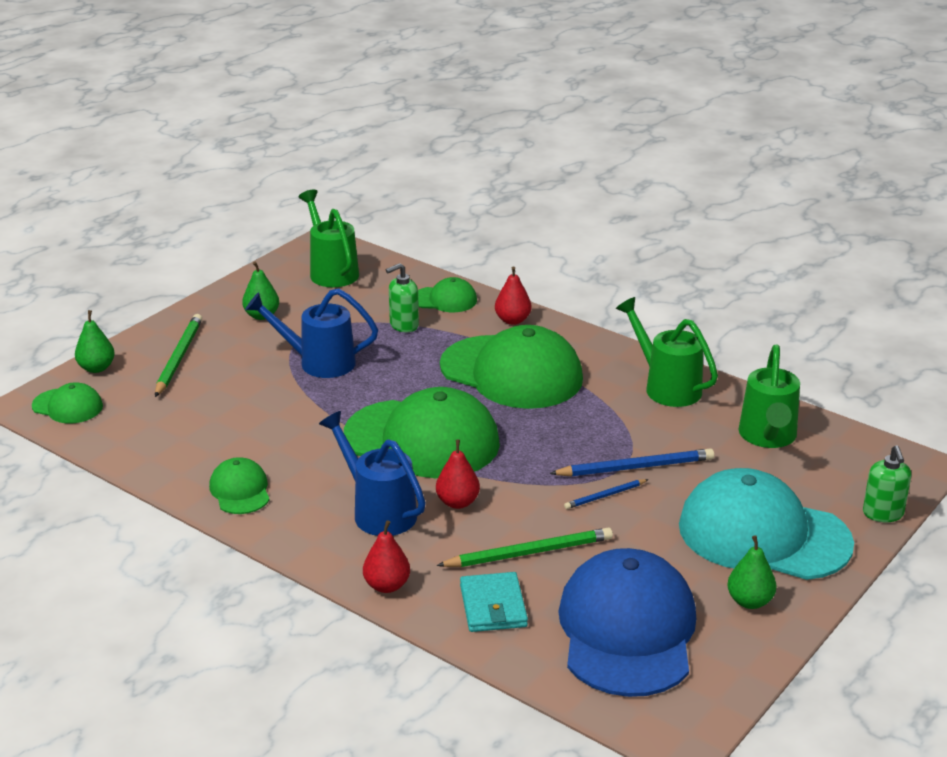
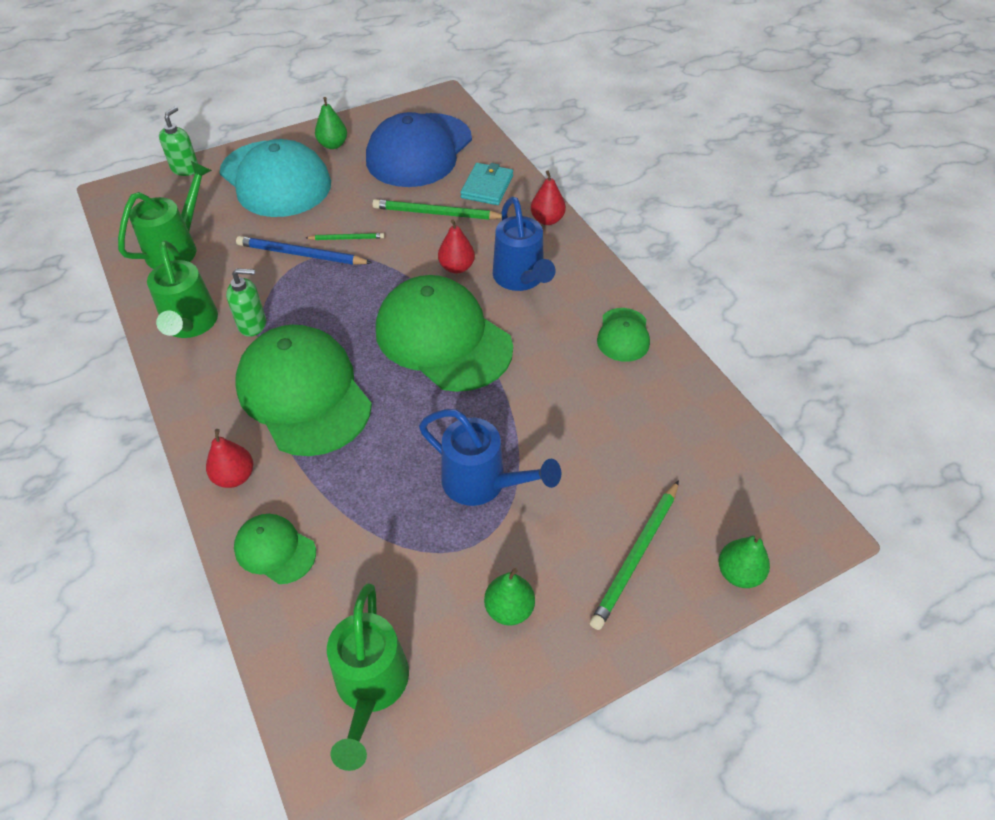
camera: 155 degrees left, 20 degrees up
green cap [32,382,103,423] -> none
green soap dispenser [386,263,419,332] -> green soap dispenser moved to [226,268,266,337]
blue pencil [564,479,649,509] -> green pencil [306,233,384,240]

